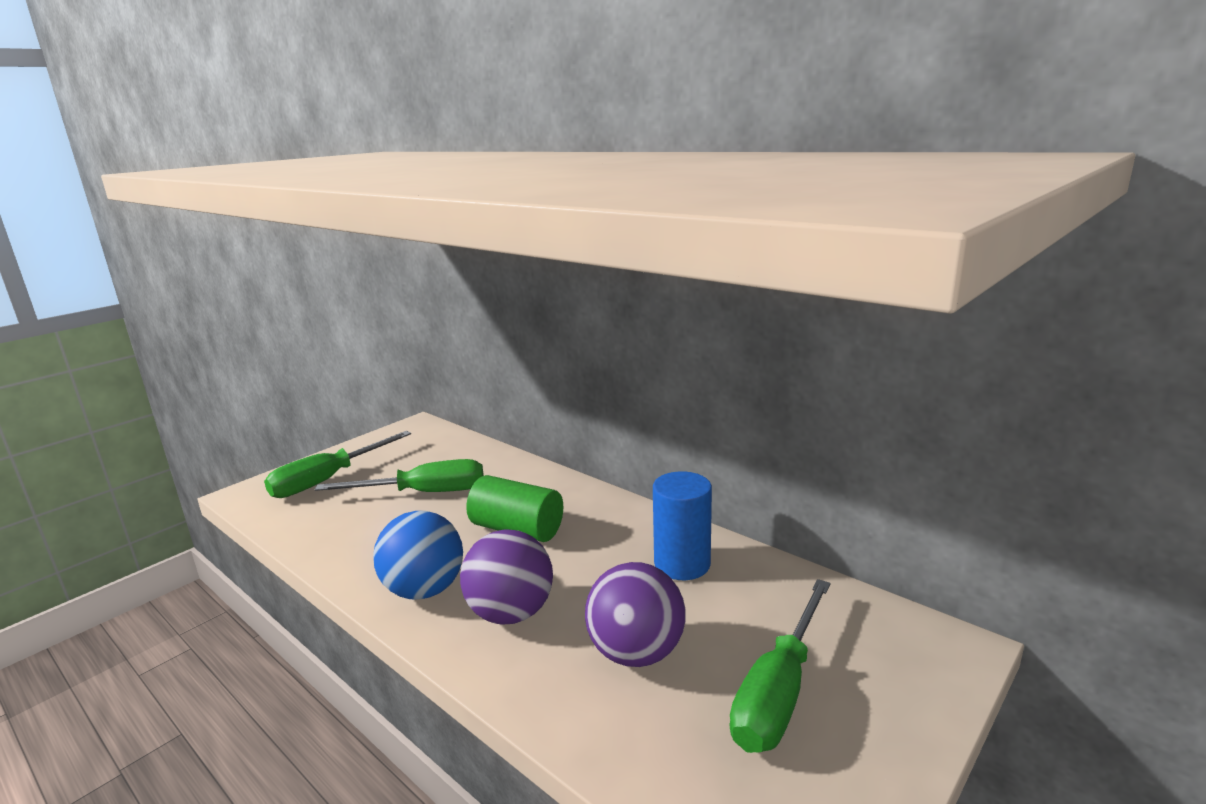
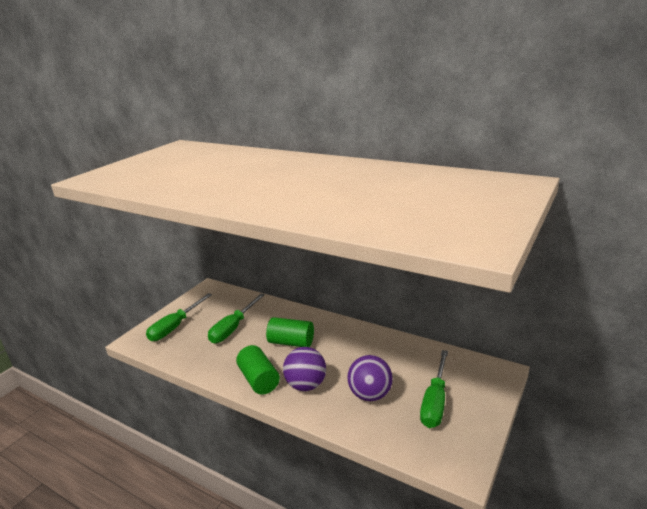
camera: 10 degrees left, 5 degrees up
green screwdriver [315,459,483,492] -> green screwdriver turned 135 degrees clockwise [208,294,265,343]
blue ball [373,511,463,600] -> green cylinder [236,345,280,395]
blue cylinder [653,471,712,580] -> none

